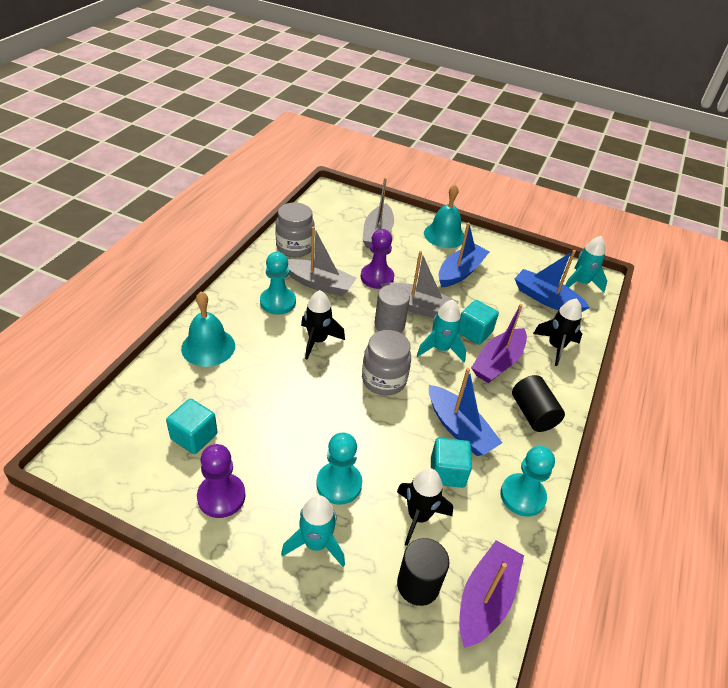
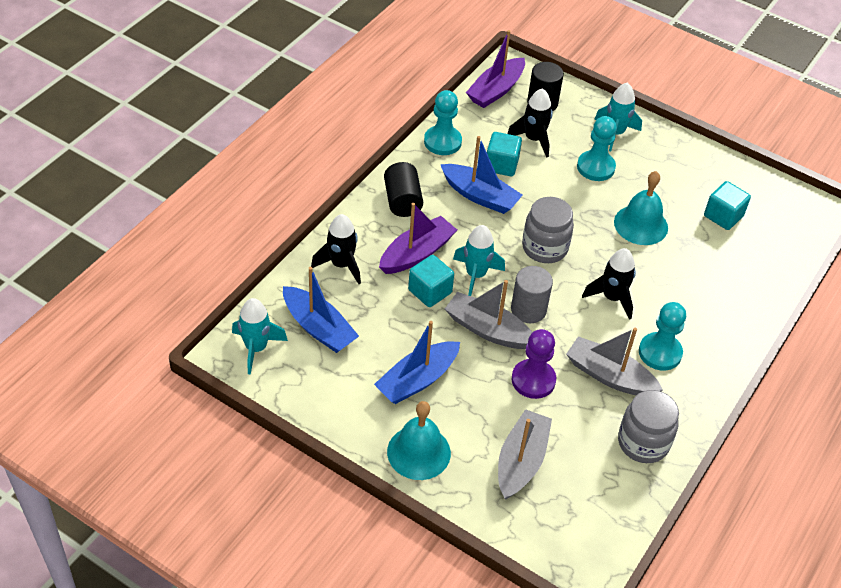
camera: 170 degrees left, 5 degrees up
turquoise bell [181,292,235,367] -> turquoise bell moved to [614,171,668,245]
purple pawn [197,444,245,518] -> none
blue boat [429,368,502,456] -> blue boat turned 150 degrees clockwise [440,136,523,214]

